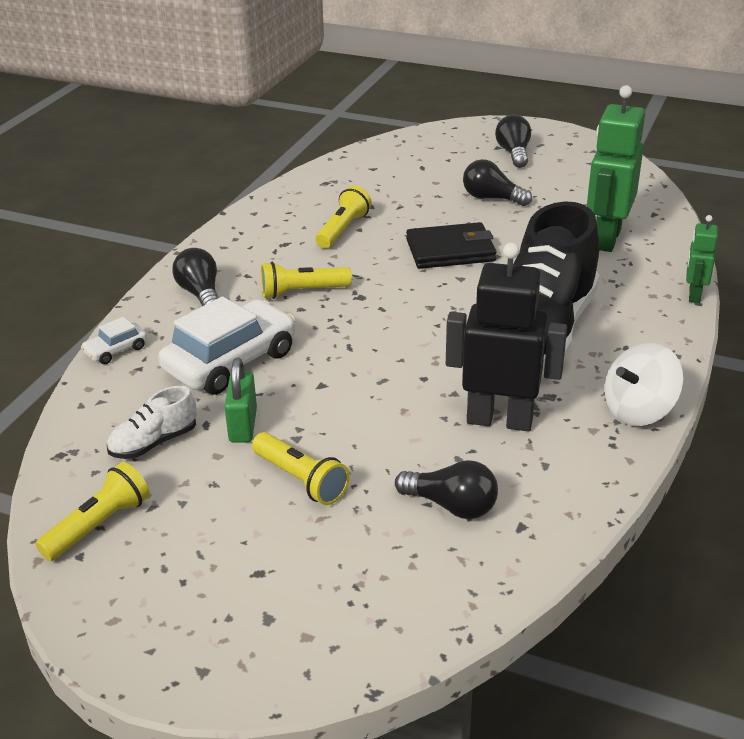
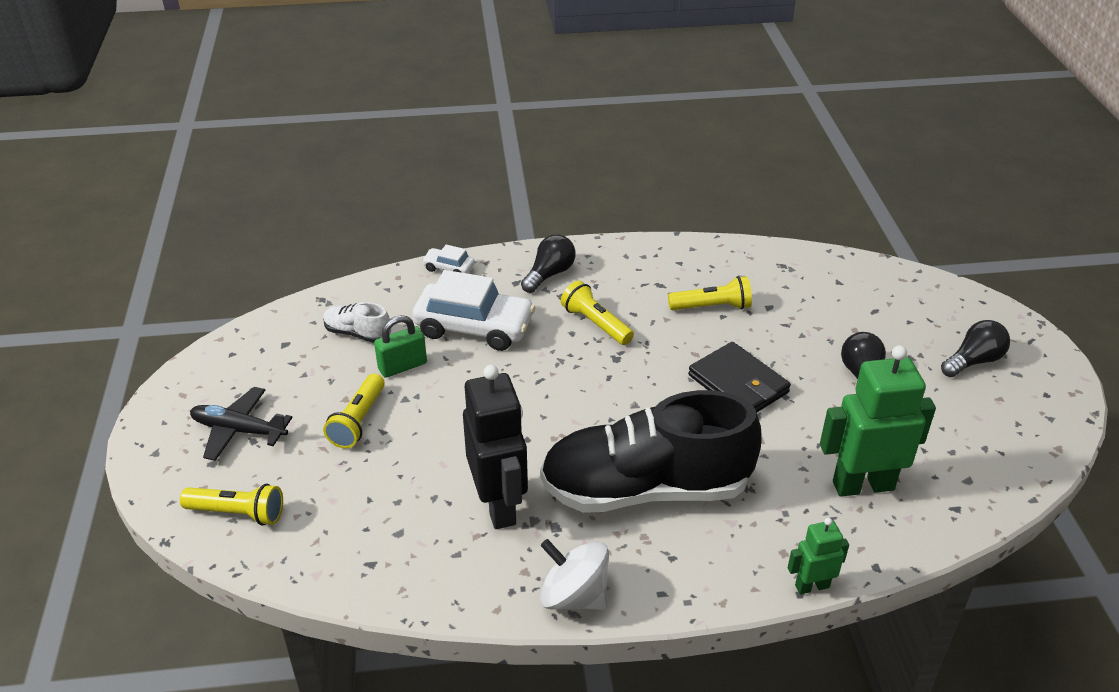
camera: 60 degrees right, 5 degrees up
yellow flashlight [35,462,150,561] -> yellow flashlight moved to [180,484,283,525]
black light bulb [395,460,498,519] -> none
none -> black plane [190,387,293,461]

